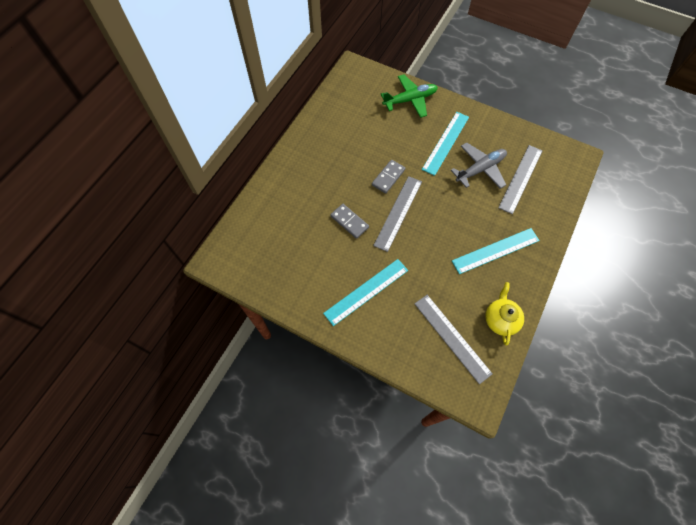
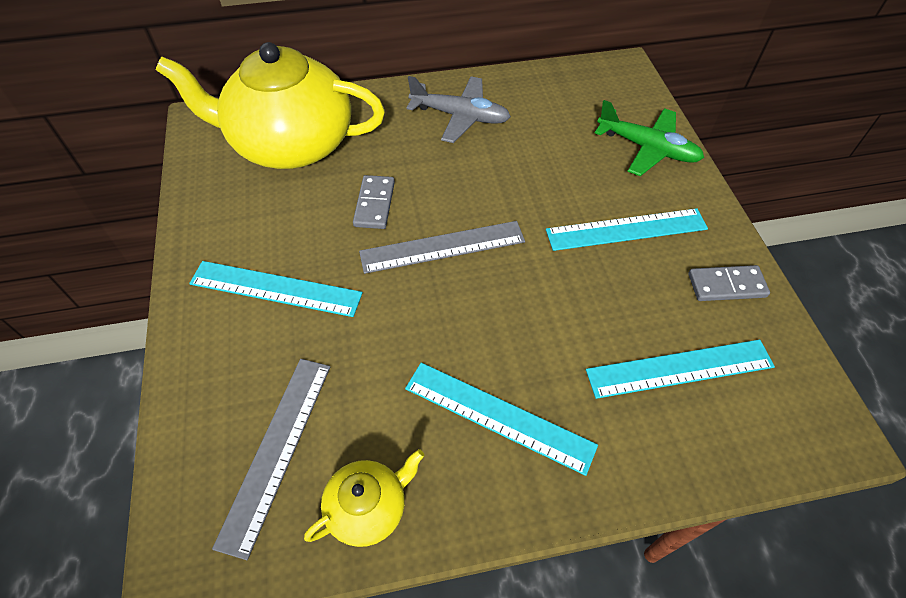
camera: 50 degrees right, 10 degrees down
grey domino [372,160,405,193] -> grey domino moved to [688,265,770,301]
grey plane [451,142,507,189] -> grey plane moved to [406,76,511,143]
grey ruler [498,145,542,214] -> turquoise ruler [586,339,775,399]
none -> yellow teapot [156,42,385,169]

